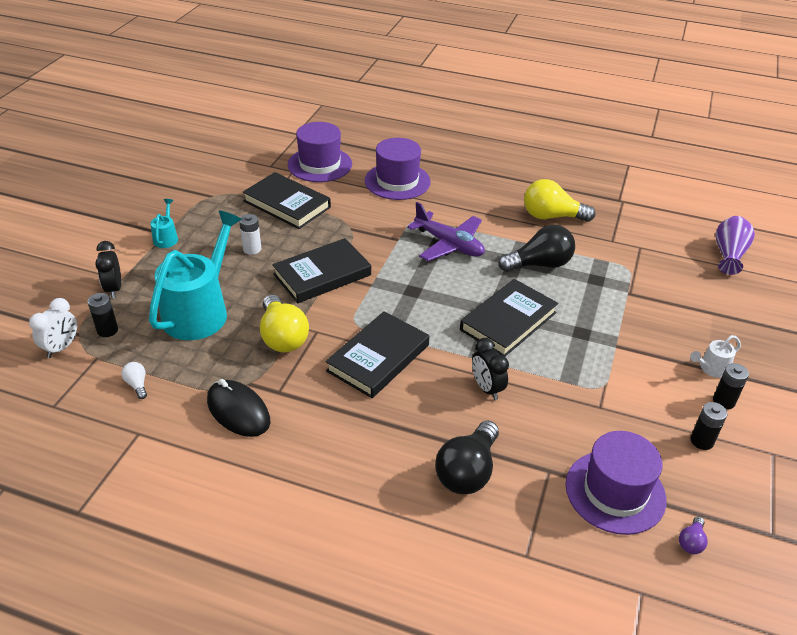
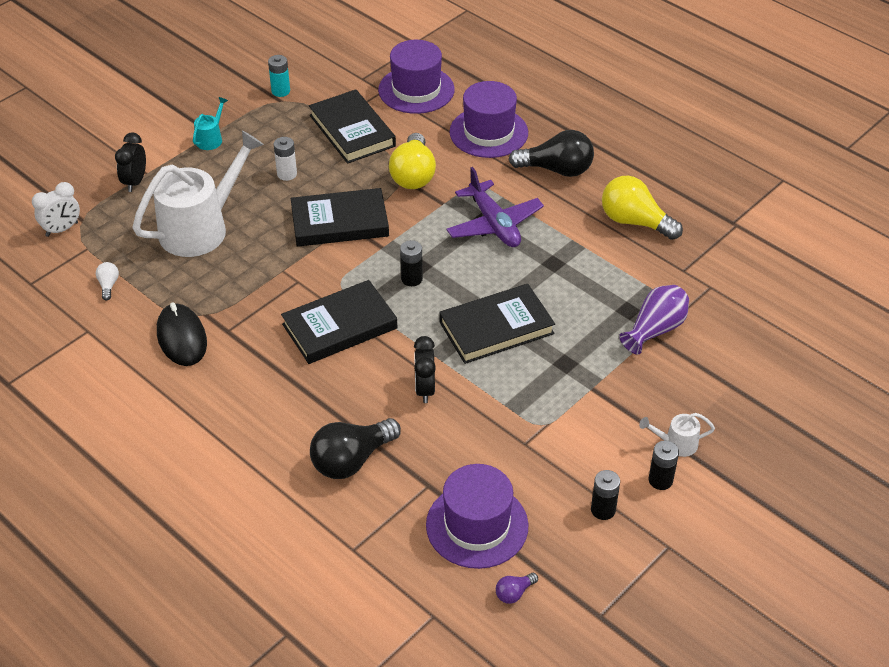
camera: 25 degrees right, 5 degrees up
black battery [88,293,118,337] -> black battery moved to [400,240,423,286]
turquoise watering can [149,211,242,340] -> white watering can [133,130,264,257]
yellow light bulb [260,295,309,352] -> yellow light bulb moved to [389,133,436,189]
black light bulb [498,225,575,272] -> black light bulb moved to [509,130,594,177]
purple vase [716,216,755,275] -> purple vase moved to [619,285,689,355]
none -> turquoise battery [268,55,290,97]

